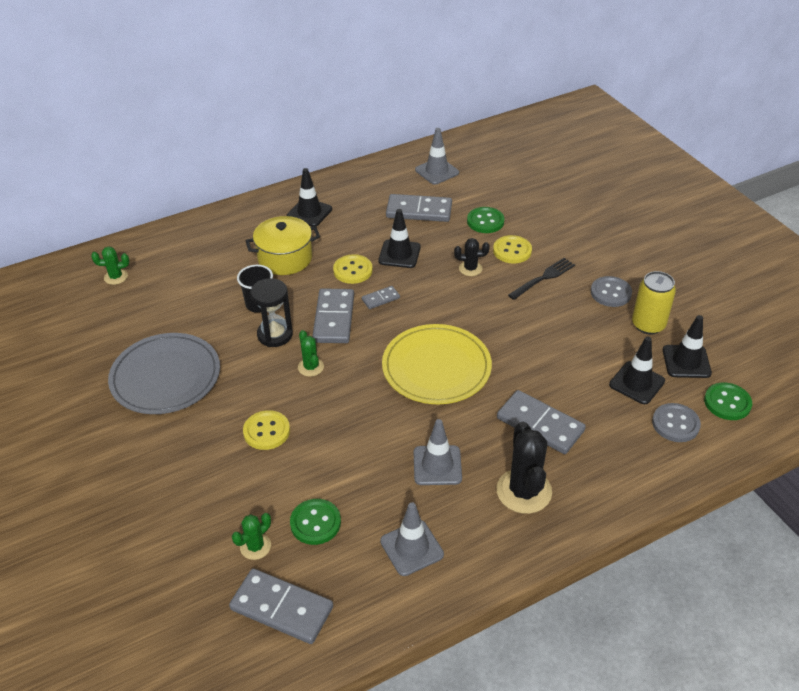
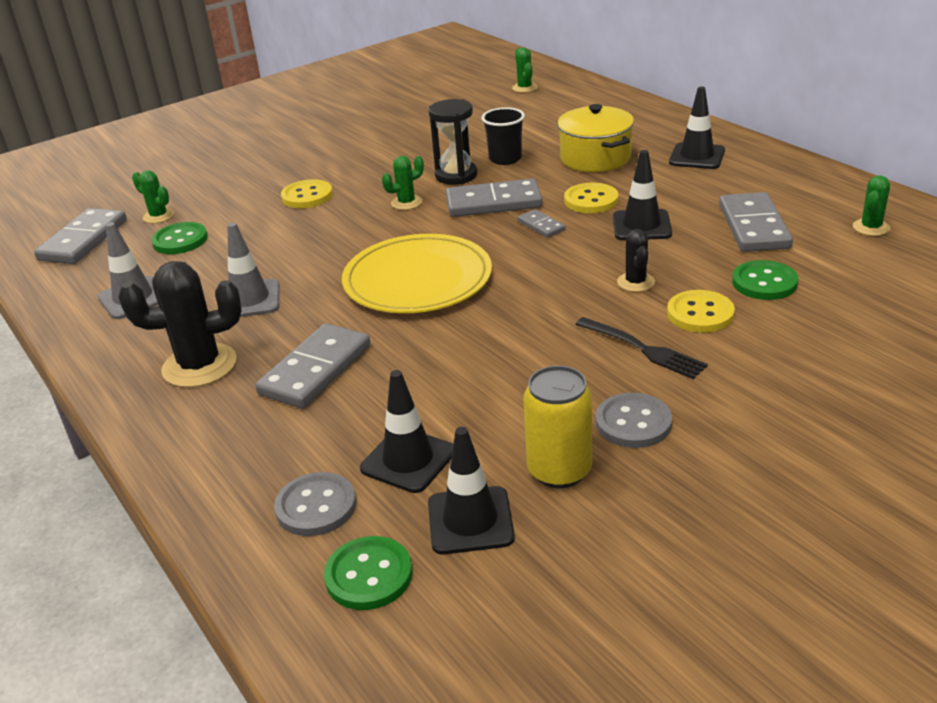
camera: 85 degrees right, 10 degrees down
grey plate [108,333,220,414] -> none
grey traffic cone [415,128,459,185] -> green cactus [853,176,890,236]

